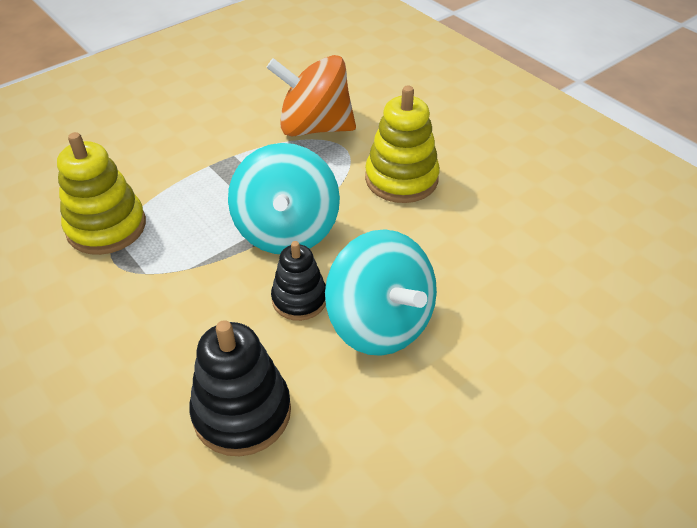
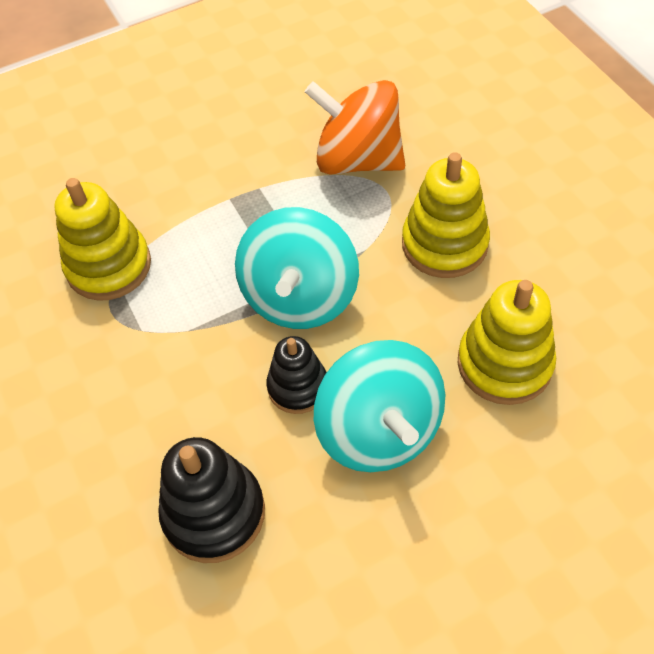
camera: 15 degrees right, 10 degrees up
none -> yellow stacking toy [458,280,556,405]

